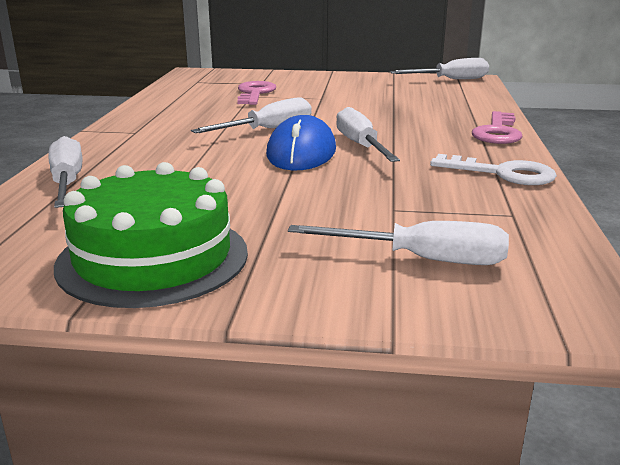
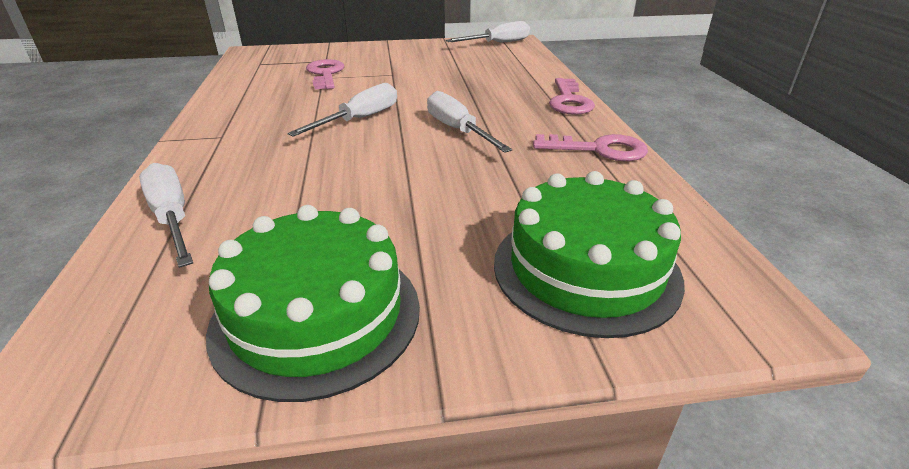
camera: 15 degrees left, 10 degrees up
blue mouse [266,115,336,170] -> none
white screwdriver [288,221,509,265] -> green cake [494,171,685,338]
white key [430,154,557,185] -> pink key [533,134,648,161]

